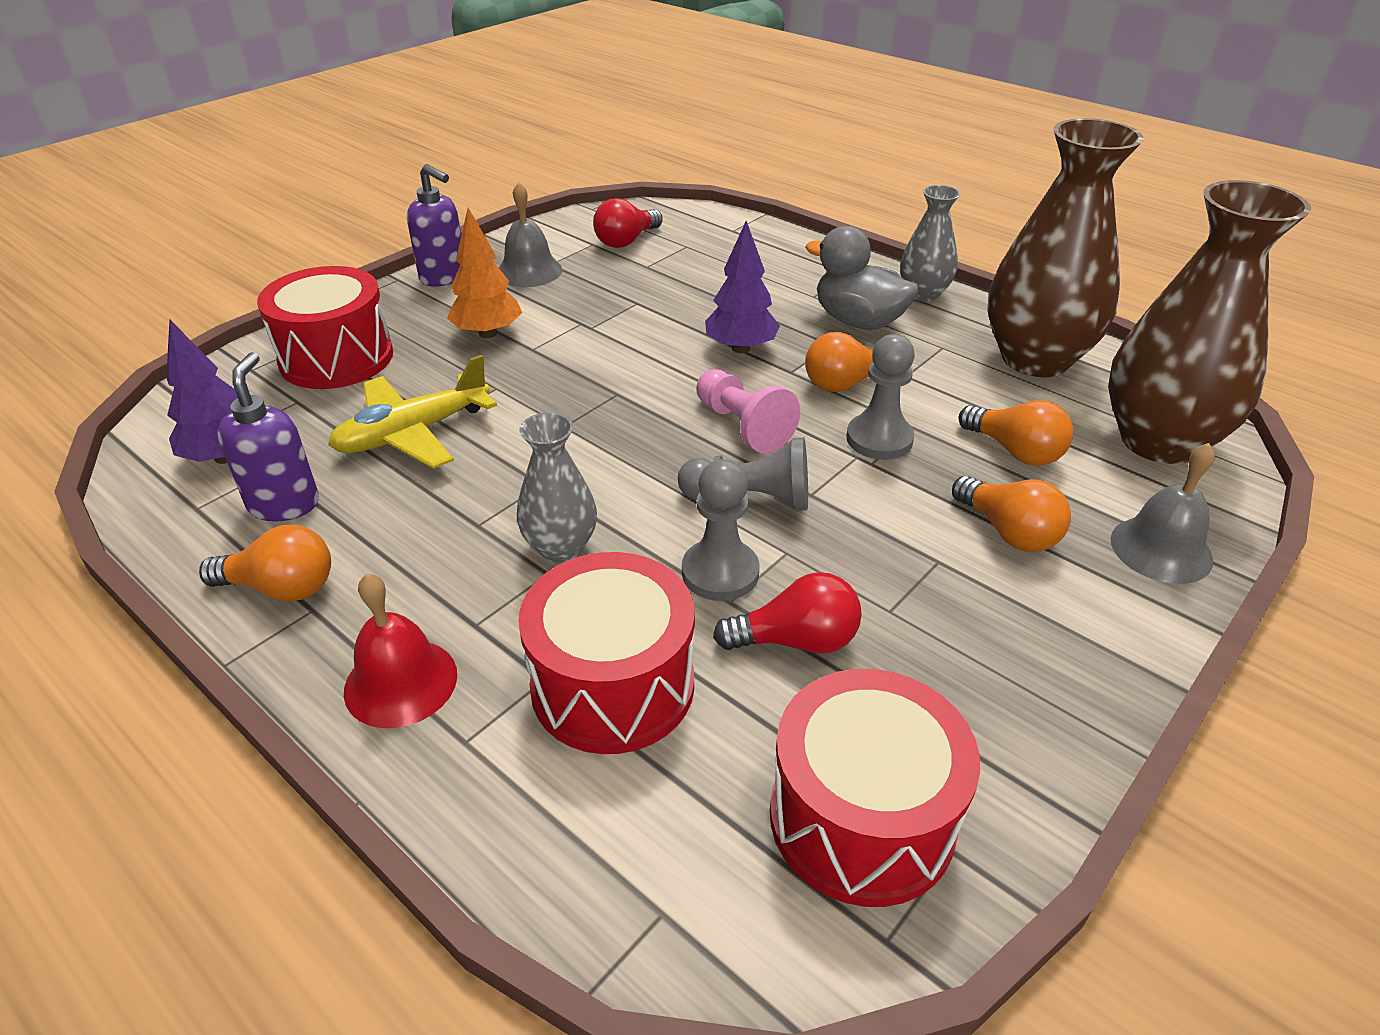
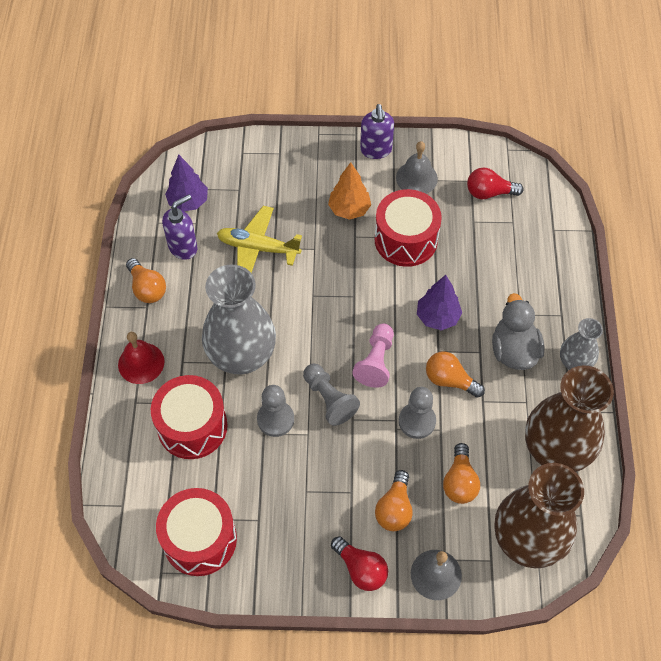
camera: 50 degrees right, 20 degrees up
red drum [257,266,393,389] -> red drum moved to [374,189,442,267]
grey vase [517,412,597,562] -> grey vase [202,265,276,374], size x1.93
red light bulb [713,572,862,654] -> red light bulb moved to [331,536,388,591]

